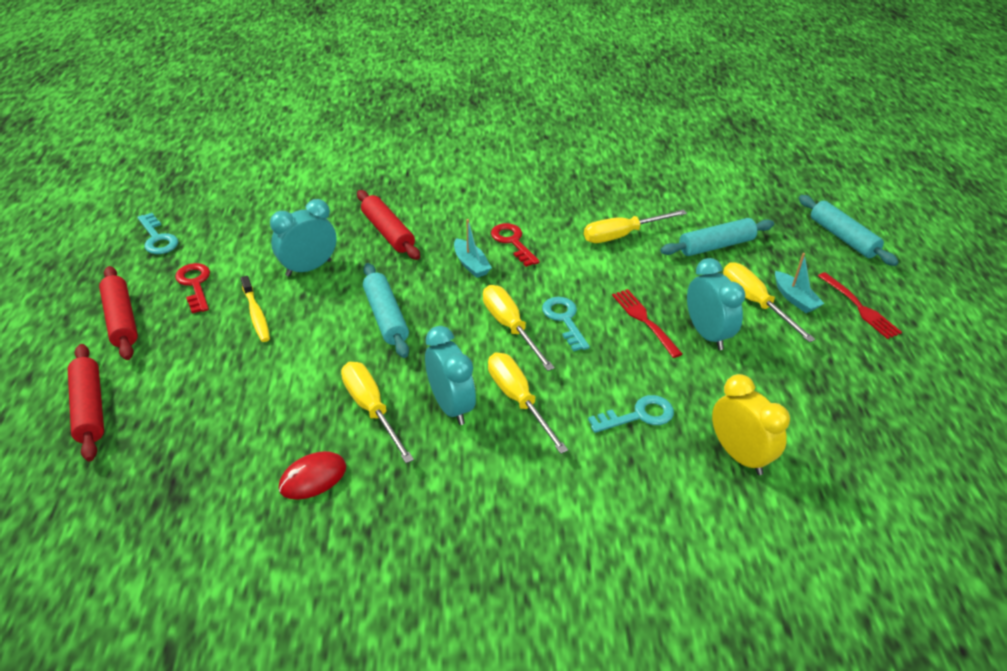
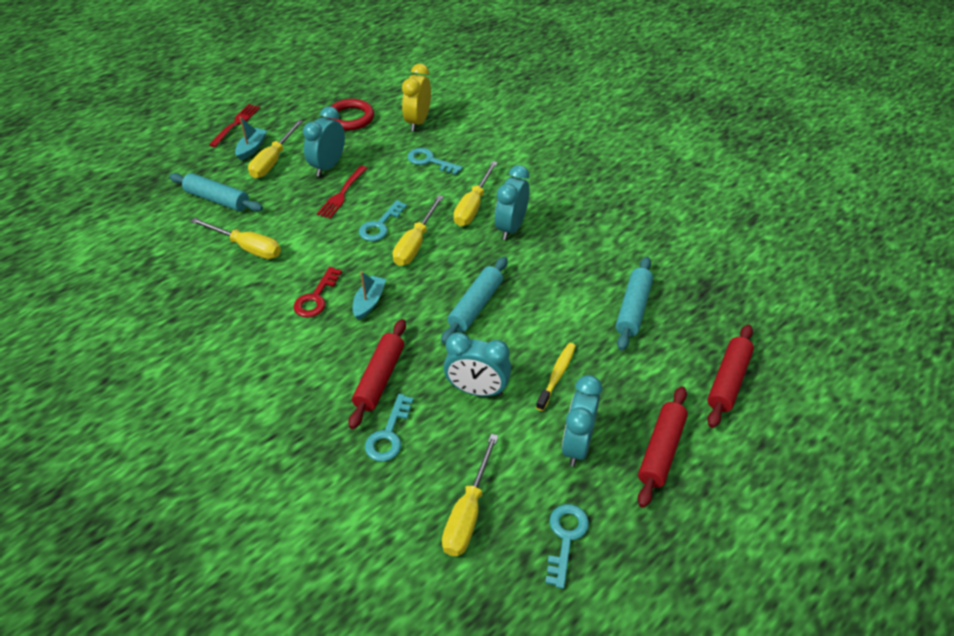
camera: 130 degrees left, 5 degrees up
red key [175,263,210,313] -> turquoise clock [562,375,602,466]
red mouse [279,451,346,499] -> none
yellow screwdriver [341,362,414,463] -> yellow screwdriver moved to [442,434,498,556]
turquoise rolling pin [799,195,899,266] -> turquoise rolling pin moved to [616,257,653,351]
none -> red ring [326,99,374,130]
none -> turquoise key [365,394,414,462]

